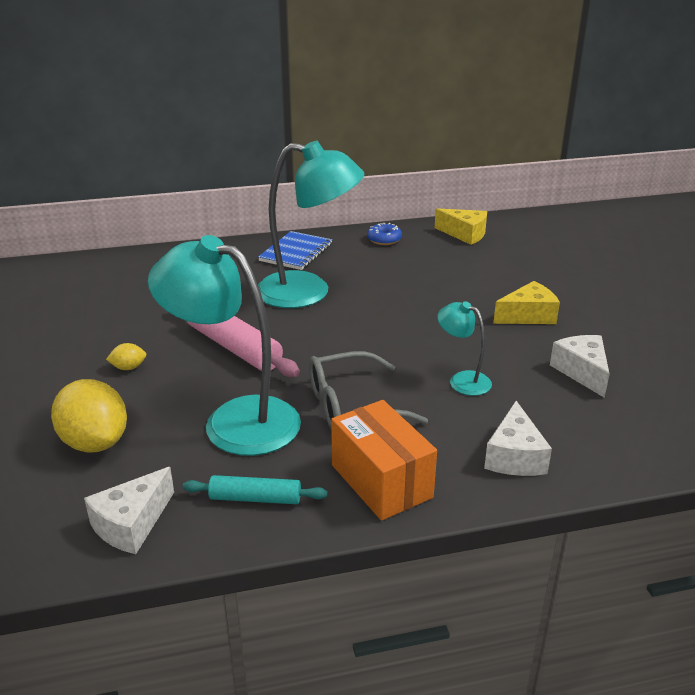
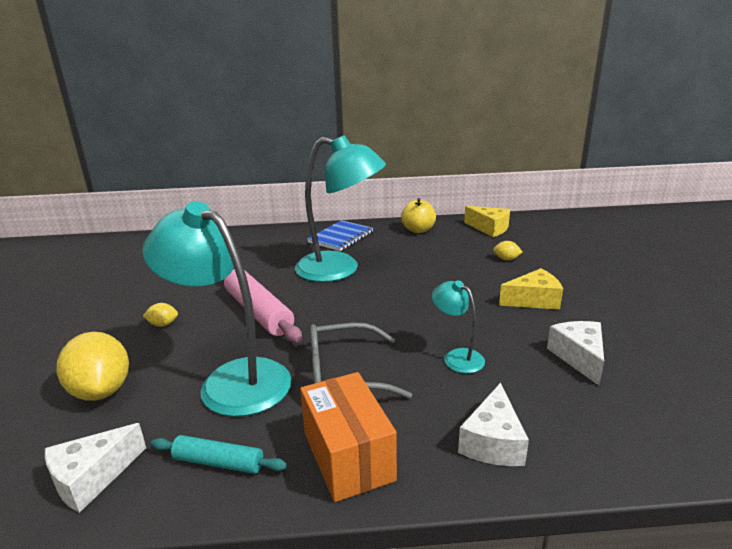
camera: 10 degrees right, 5 degrees down
blue donut [367,223,402,245] -> yellow apple [401,198,436,233]
none -> yellow lemon [493,241,522,261]

